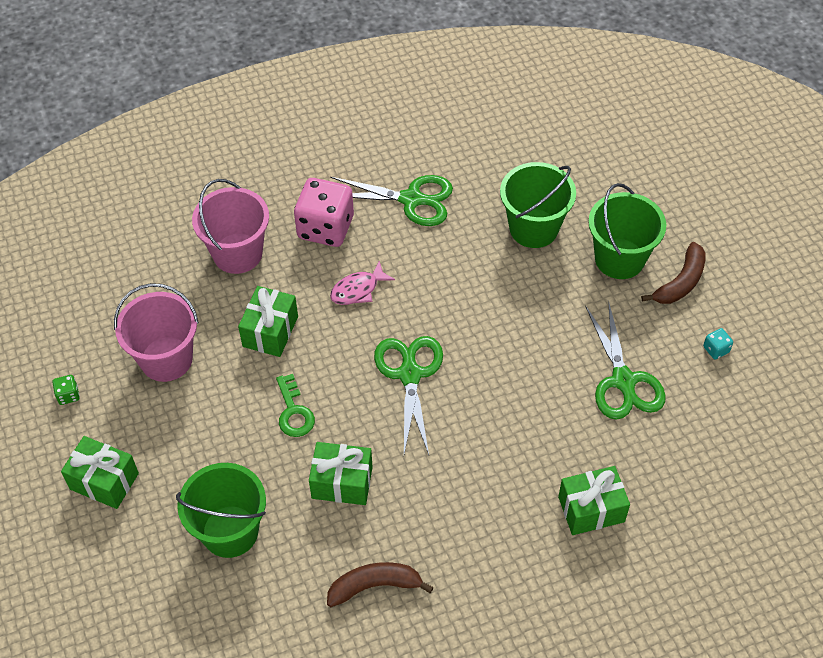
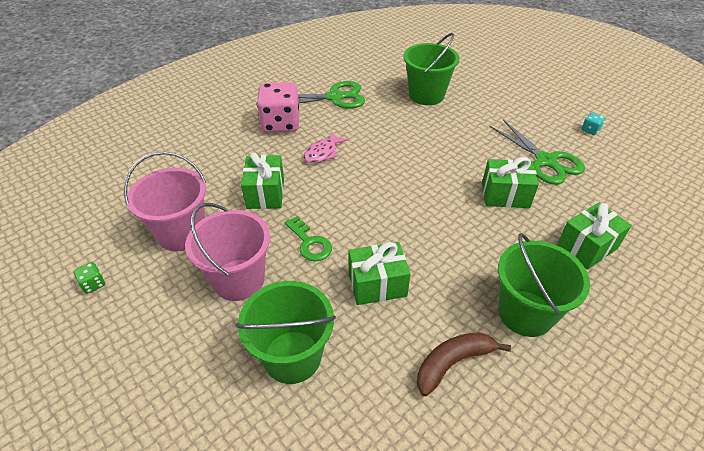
camera: 20 degrees left, 10 degrees down
green gift [61,436,139,509] -> green gift moved to [482,157,539,208]
pink bucket [192,179,269,274] -> pink bucket moved to [185,203,270,301]
green scissors [374,336,443,455] -> none
green bucket [588,183,666,279] -> green bucket moved to [498,233,590,337]
brown banana [641,242,706,304] -> none

